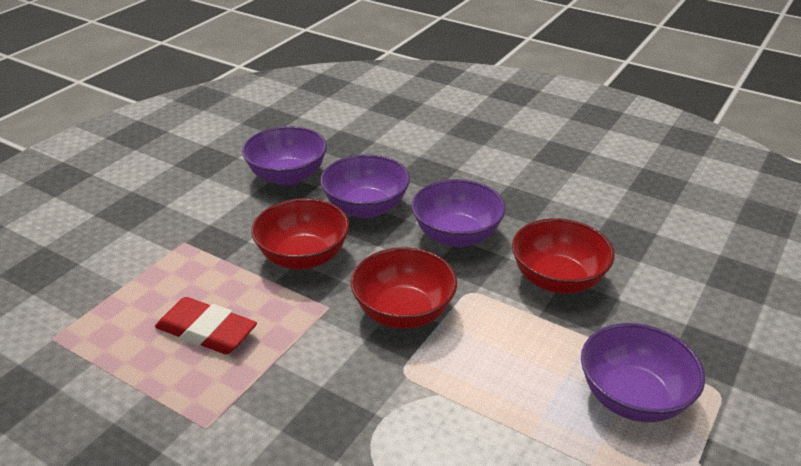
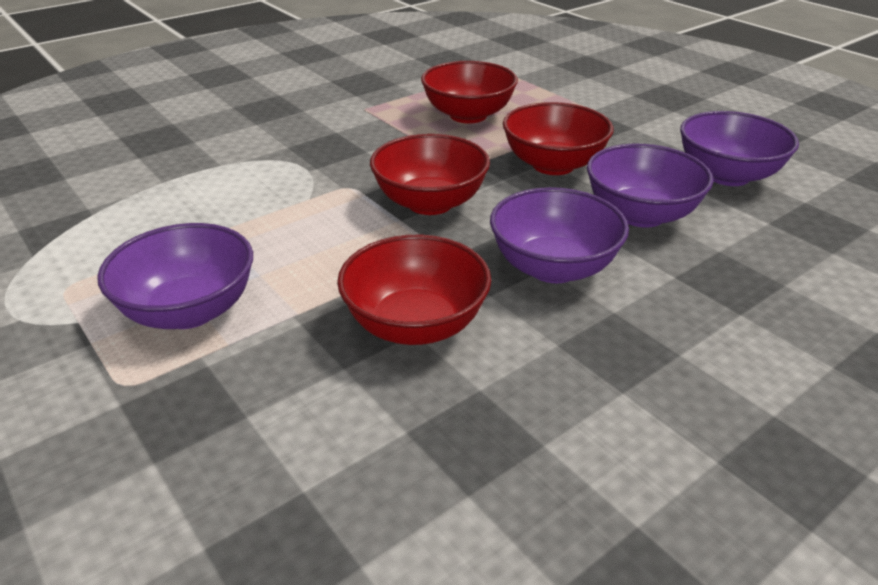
camera: 110 degrees right, 0 degrees up
red eraser [155,297,257,354] -> red bowl [421,61,518,124]

